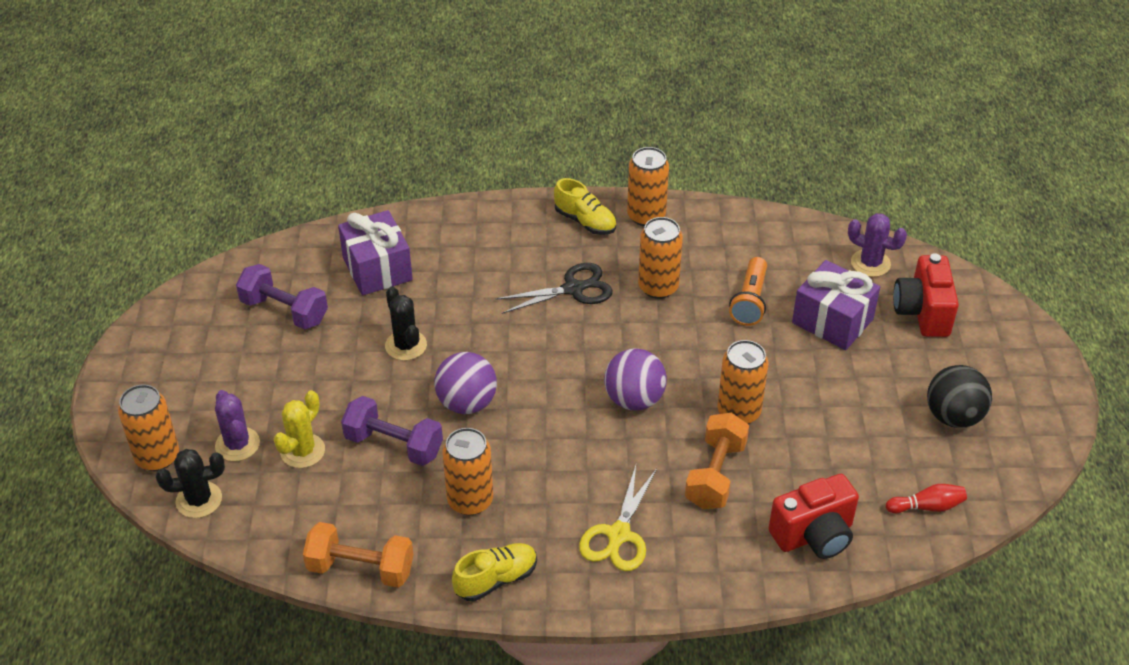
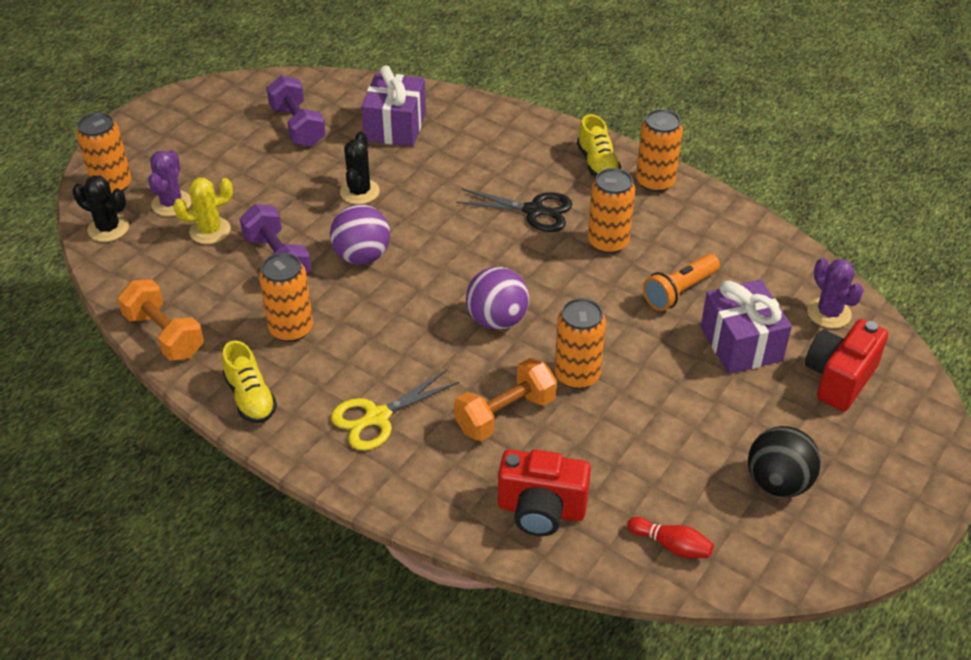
camera: 35 degrees right, 0 degrees up
yellow shoe [452,543,537,601] -> yellow shoe turned 60 degrees clockwise [222,340,277,423]

